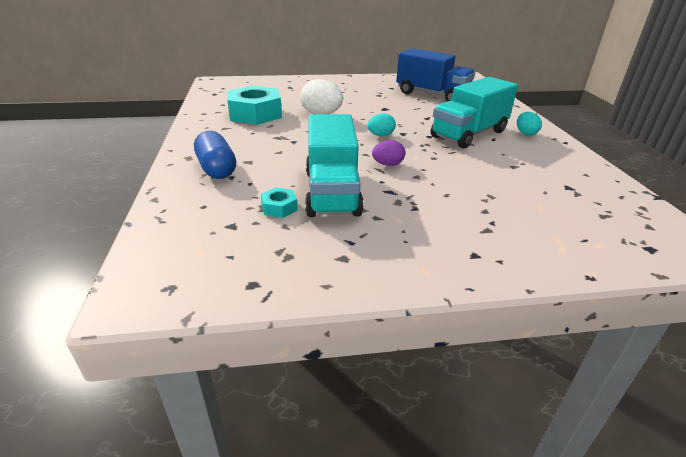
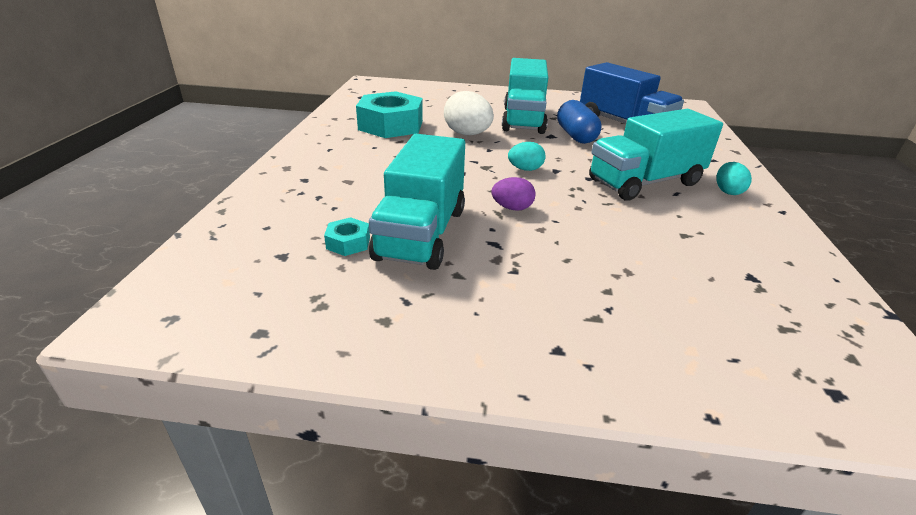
camera: 15 degrees right, 0 degrees up
blue capsule [194,131,236,179] -> blue capsule moved to [557,100,602,144]
none -> turquoise truck [502,58,548,134]

